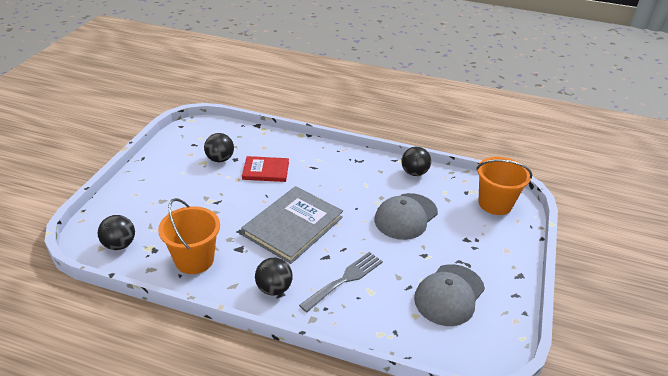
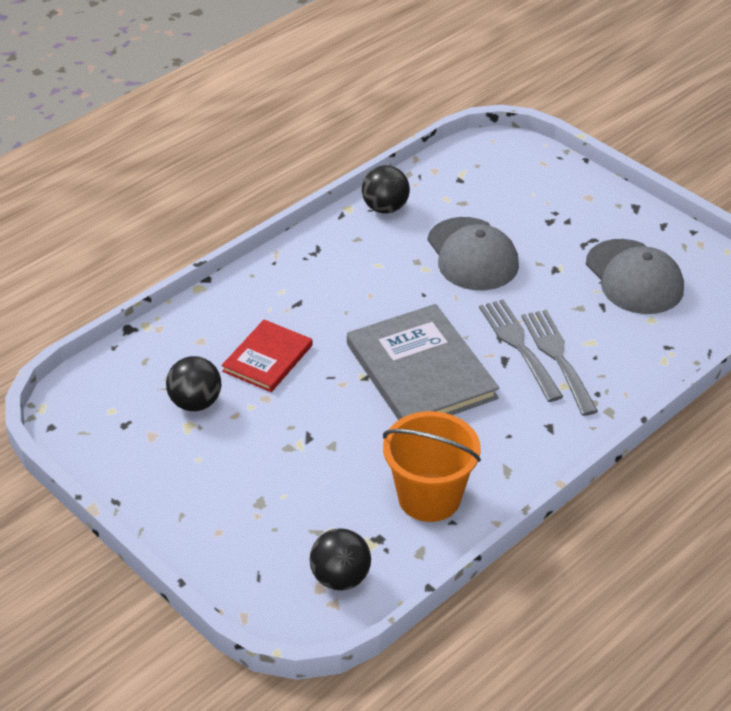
camera: 60 degrees left, 5 degrees up
black ball [255,258,293,296] -> none
orange bucket [476,157,532,215] -> none
none -> grey fork [479,299,563,402]

